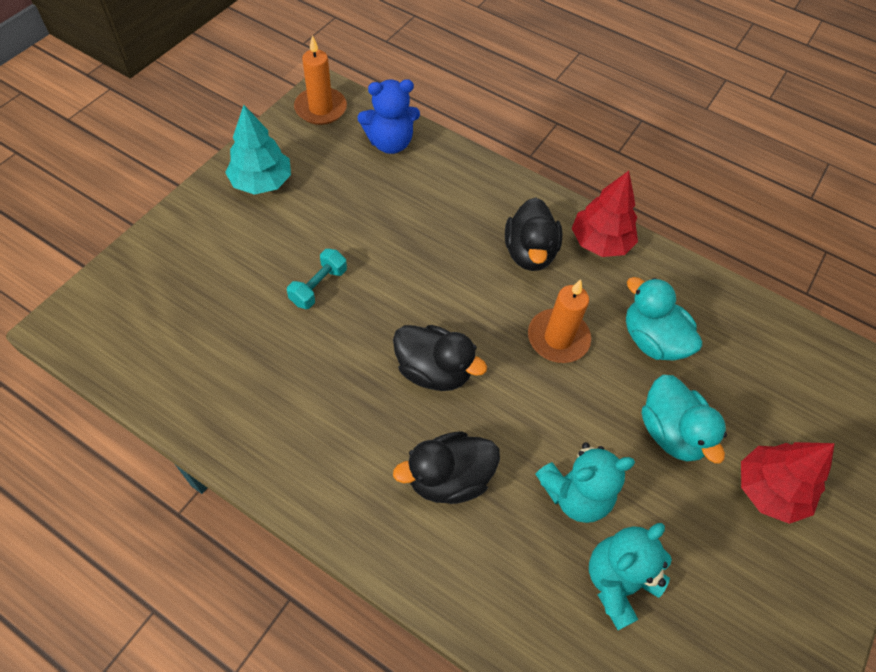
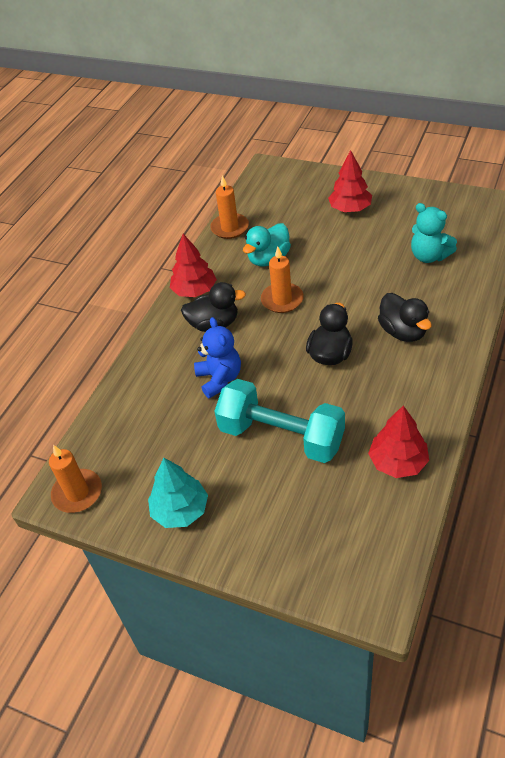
camera: 90 degrees left, 10 degrees down
turquoise dumbbell [287,249,347,309] -> turquoise dumbbell [214,379,345,463], size x2.31
blue teddy bear [357,79,420,154] -> blue teddy bear moved to [194,317,241,399]
turquoise teddy bear [535,442,635,523] -> none
turquoise duck [642,375,727,463] -> none
none -> orange candle [210,175,249,239]
none -> red tree [368,406,429,478]

